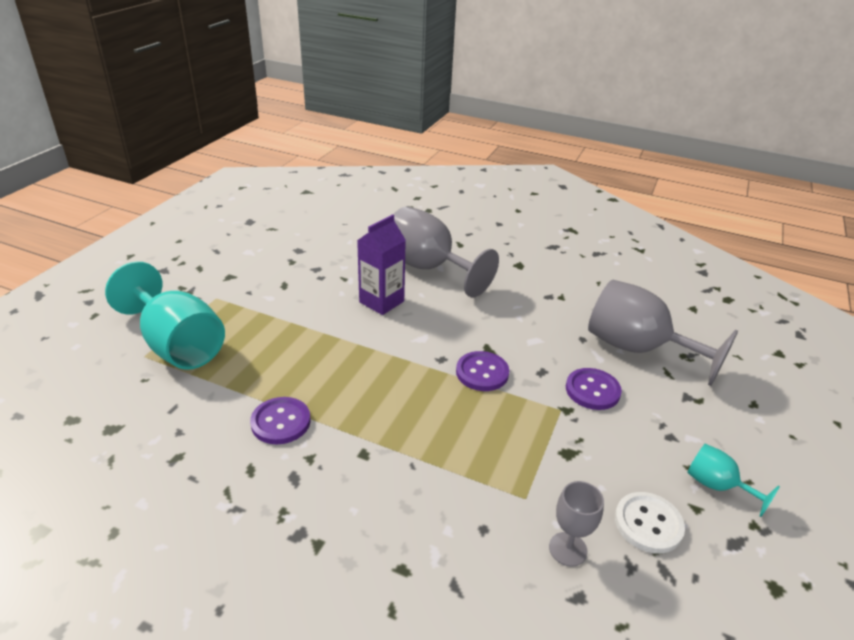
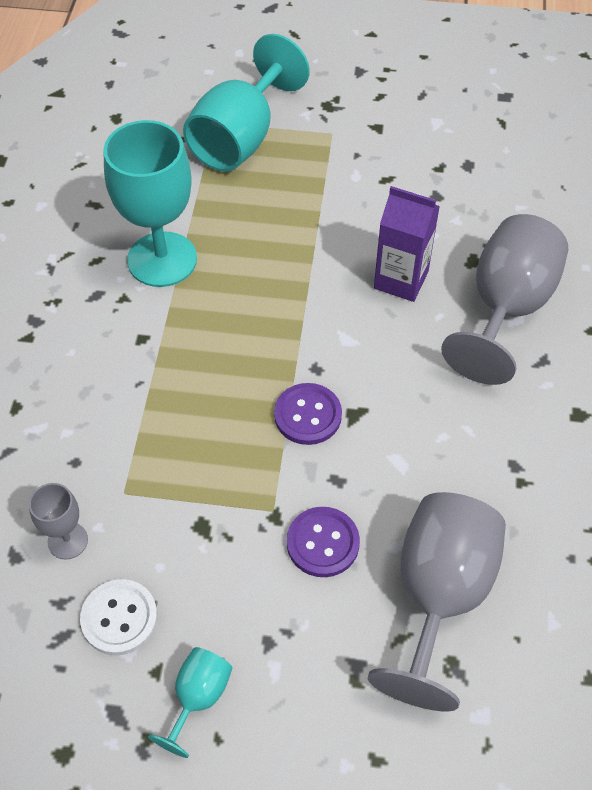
camera: 75 degrees right, 20 degrees up
purple button [250,397,310,444] -> turquoise goblet [103,120,197,287]

